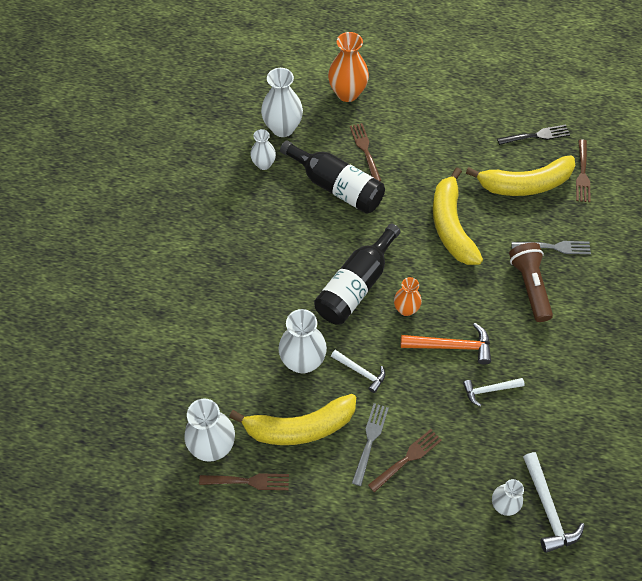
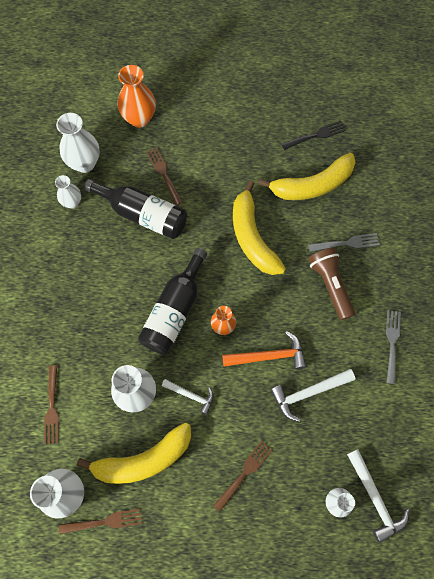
camera: 10 degrees left, 10 degrees up
grey fork [352,403,389,486] -> grey fork moved to [386,310,401,384]
white hammer [463,378,525,406] -> white hammer [271,369,355,422], size x1.54
brown fork [576,139,591,202] -> brown fork moved to [44,365,59,444]

